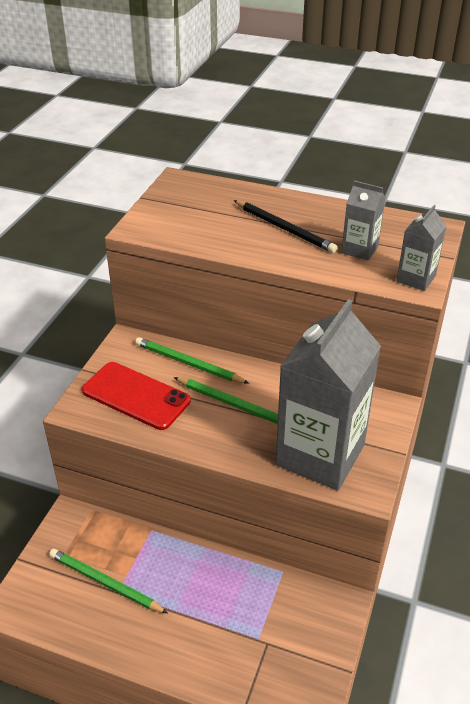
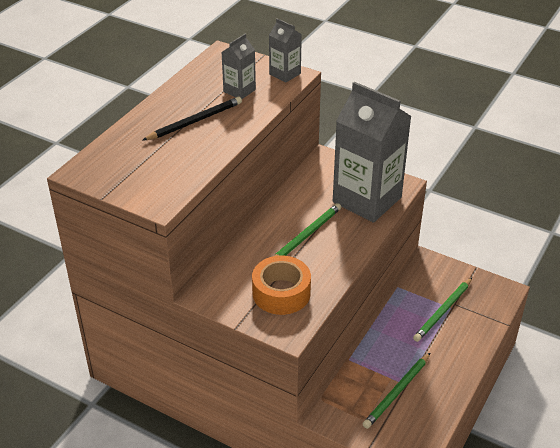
camera: 80 degrees left, 0 degrees up
red phone [82,362,191,430] -> orange tape [252,256,311,315]
green pencil [135,337,249,383] -> green pencil moved to [413,278,472,342]

